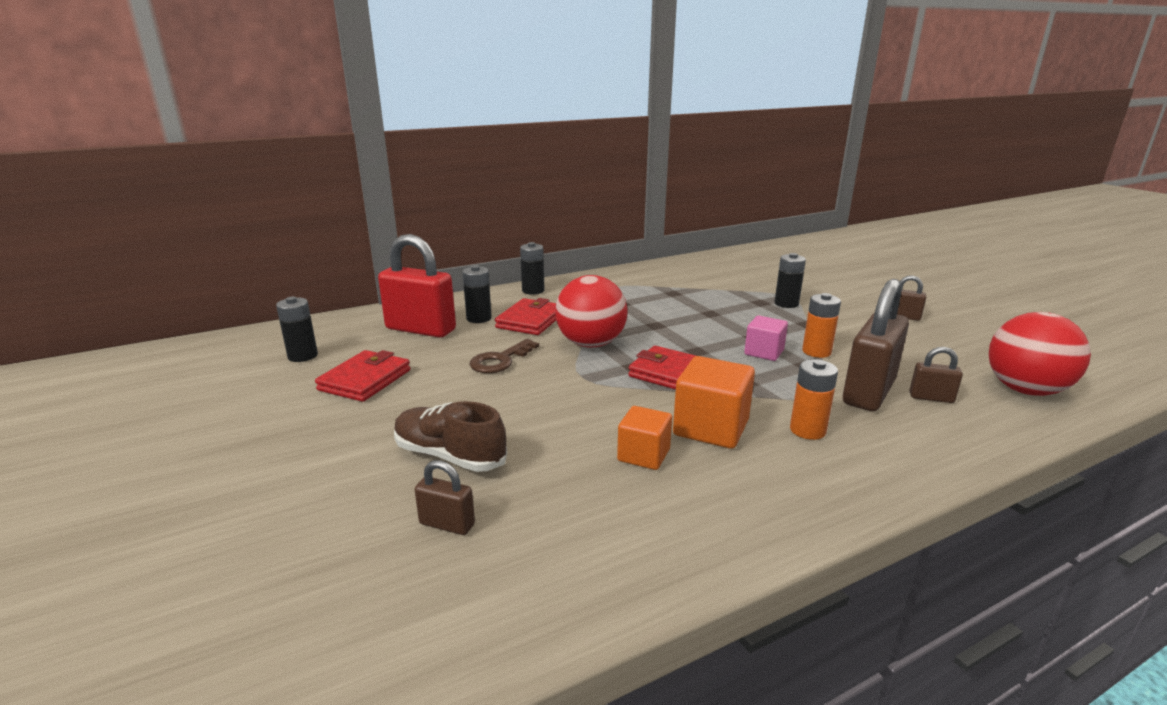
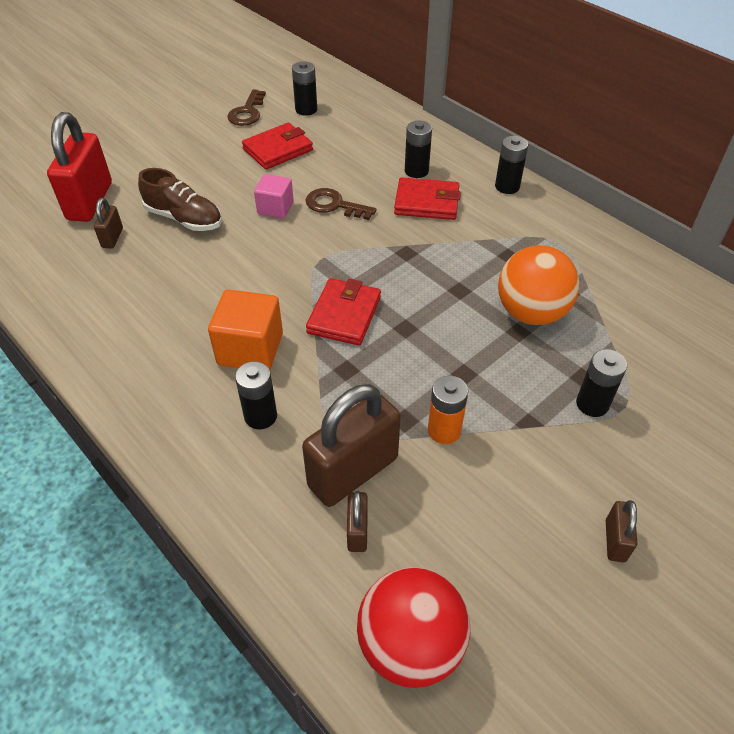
camera: 75 degrees right, 25 degrees up
red wallet [315,350,410,402] -> red wallet turned 45 degrees counterclockwise [242,123,313,169]
red padlock [378,234,456,338] -> red padlock moved to [47,112,112,222]
brown shoe [394,401,507,472] -> brown shoe turned 105 degrees clockwise [138,168,222,231]
red ball [555,275,628,348] -> none
orange cube [617,406,672,470] -> none
pink cube [744,316,788,361] -> pink cube moved to [254,174,294,219]
orange battery [790,359,838,440] -> black battery [235,361,277,429]
brown padlock [843,279,909,411] -> brown padlock turned 60 degrees counterclockwise [302,384,401,507]
none -> brown key [228,89,266,126]
none -> orange ball [498,245,580,325]

